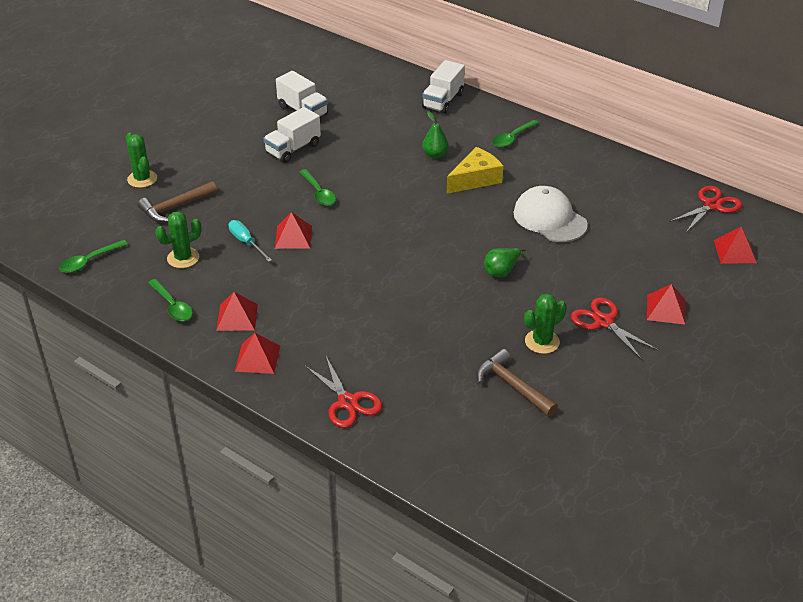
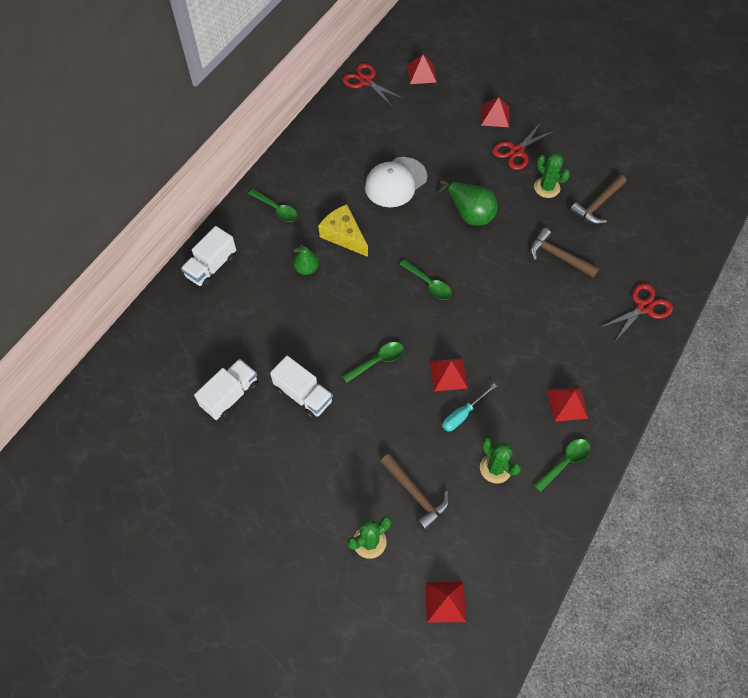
camera: 95 degrees left, 20 degrees up
green spoon [59,240,128,273] -> green spoon moved to [399,259,452,300]
red pyramid [235,333,280,374] -> red pyramid moved to [425,582,466,622]
white truck [422,60,465,114] -> white truck turned 105 degrees clockwise [181,226,236,288]
green pear [484,248,525,277] -> green pear [438,180,498,226], size x1.59
none -> brown hammer [530,228,599,278]

